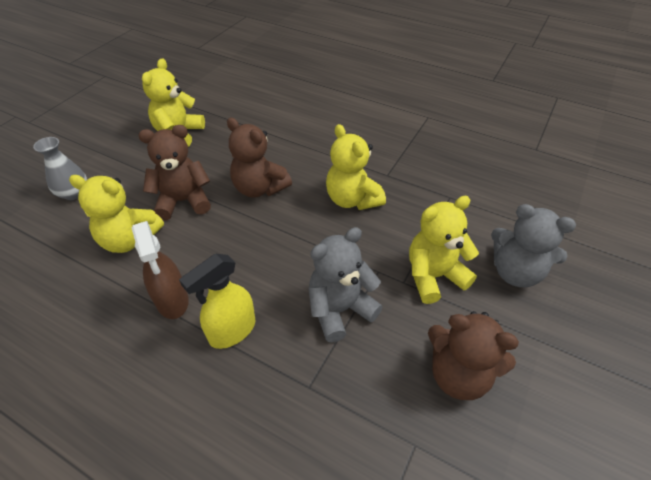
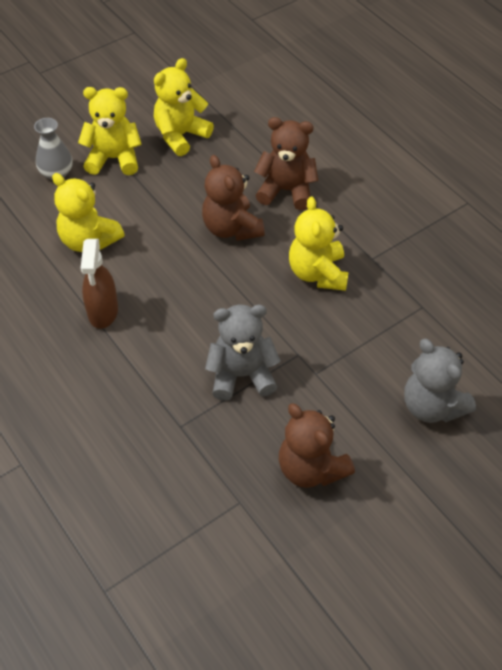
camera: 25 degrees right, 5 degrees up
brown teddy bear [139,125,211,220] -> brown teddy bear moved to [254,117,318,210]
yellow spray bottle [179,254,256,349] -> none
yellow teddy bear [409,196,479,304] -> yellow teddy bear moved to [78,87,142,175]

